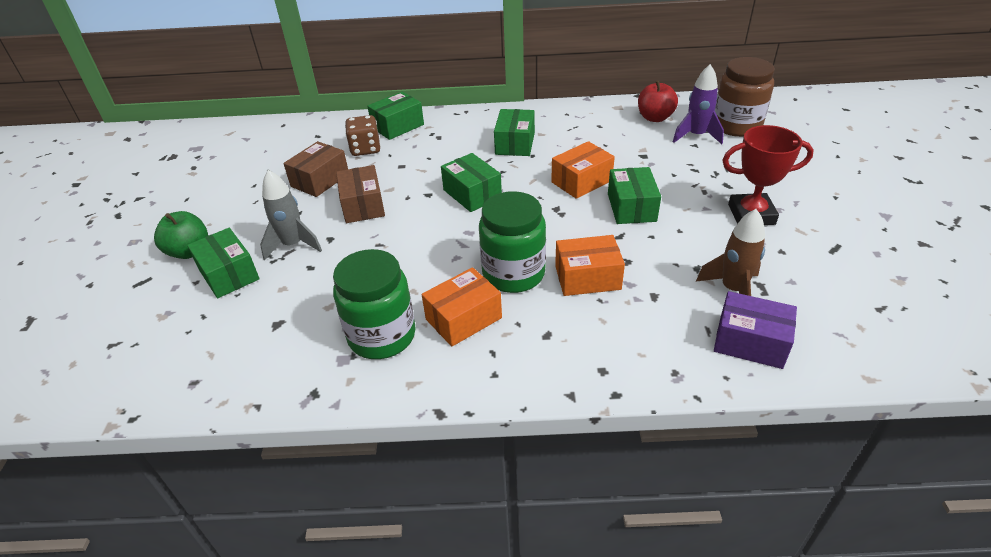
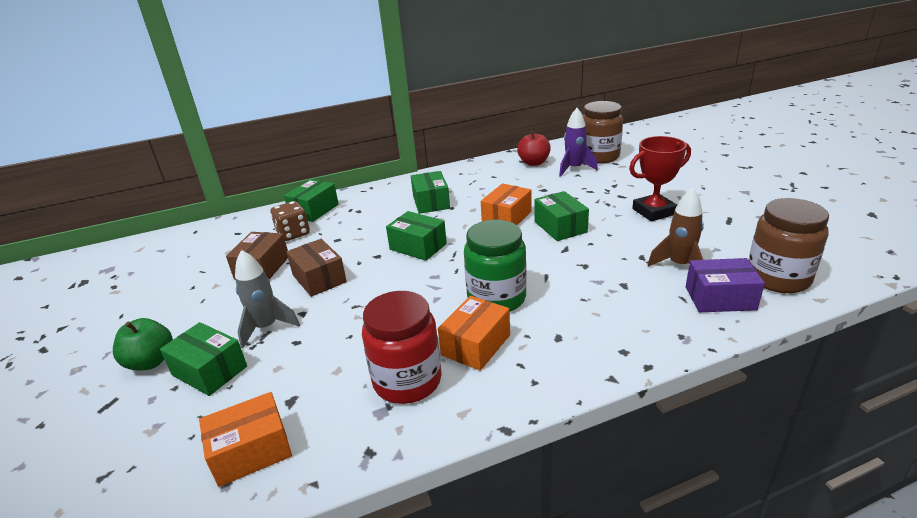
camera: 20 degrees left, 10 degrees down
green jar [333,249,416,359] -> red jar [362,291,442,404]
orange box [555,235,625,296] -> orange box moved to [199,392,292,487]
none -> brown jar [749,198,829,293]

